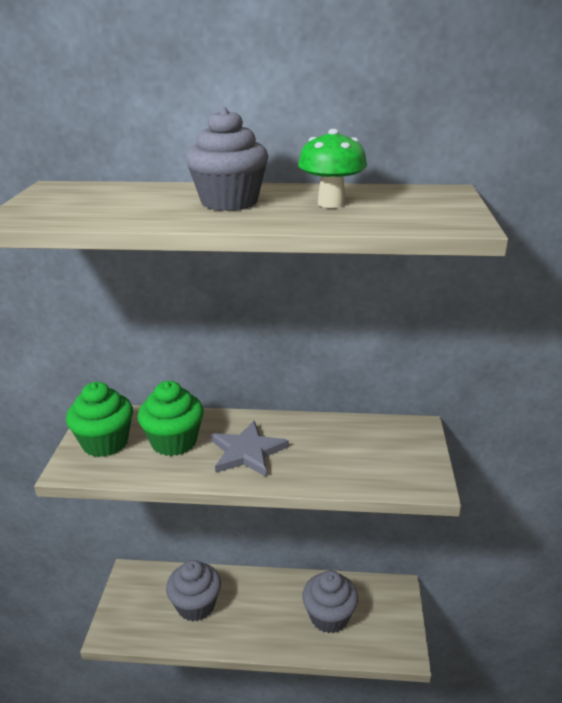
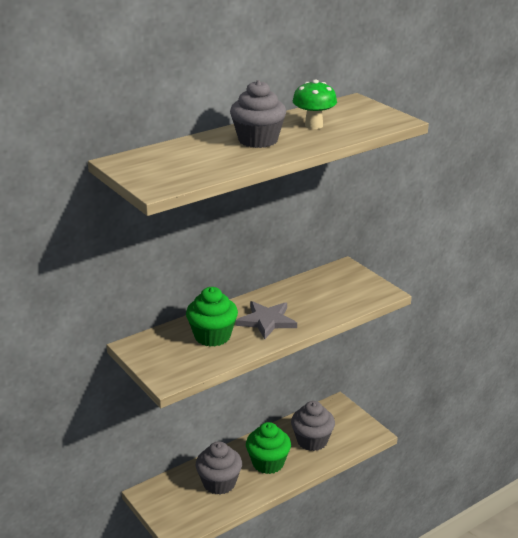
camera: 40 degrees left, 0 degrees up
green cupcake [66,382,133,457] -> green cupcake moved to [246,422,291,474]

